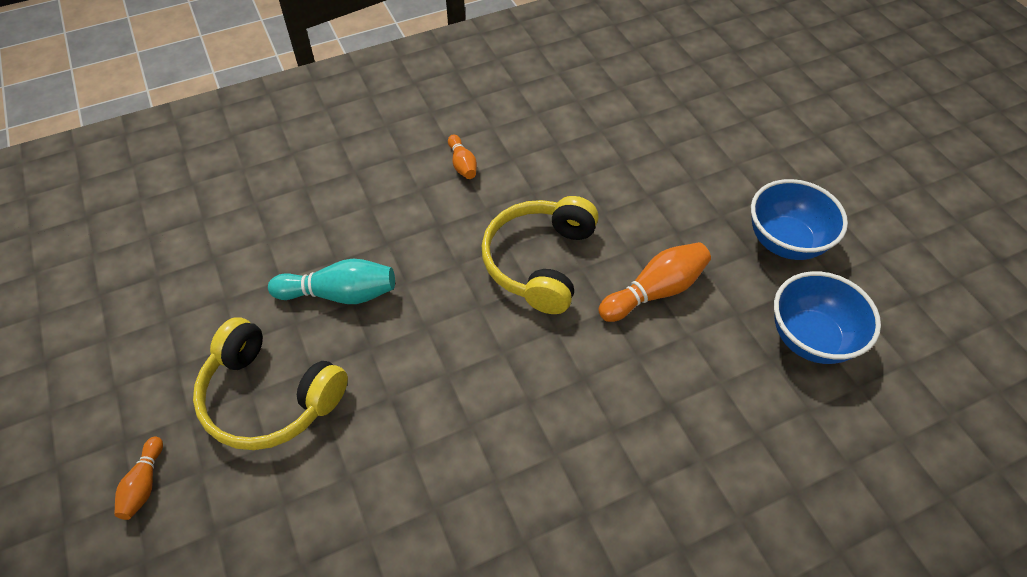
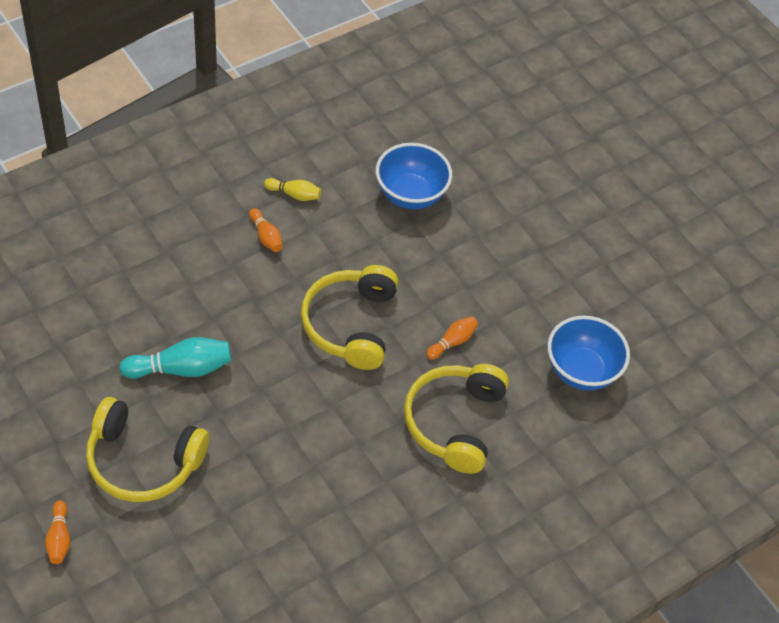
camera: 15 degrees left, 0 degrees up
orange bowling pin [598,242,711,322] -> orange bowling pin [426,316,478,360], size x0.58
blue bowl [751,179,848,260] -> blue bowl moved to [376,143,452,209]
none -> yellow bowling pin [264,178,321,201]
none -> yellow headphones [404,364,509,474]

